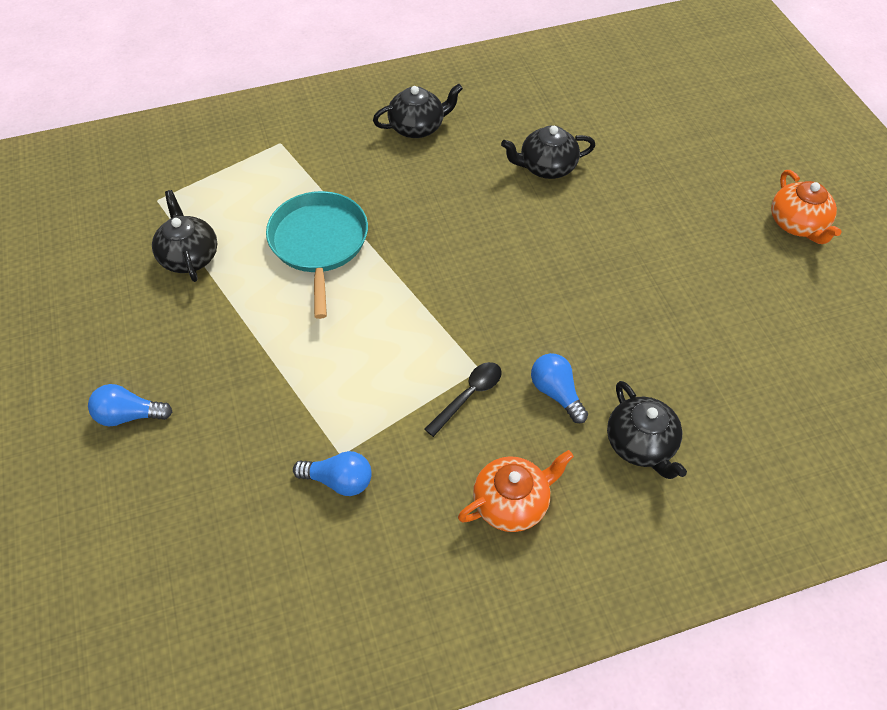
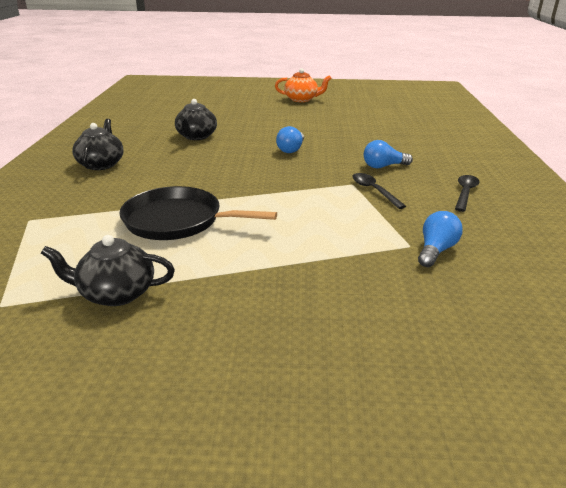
camera: 70 degrees left, 25 degrees down
blue light bulb [88,384,172,426] -> blue light bulb moved to [276,126,304,153]
turquoise pan [266,191,368,319] -> black pan [119,186,277,240]
orange teapot [458,450,574,532] -> black spoon [455,175,480,212]
black teapot [607,381,687,479] -> none

